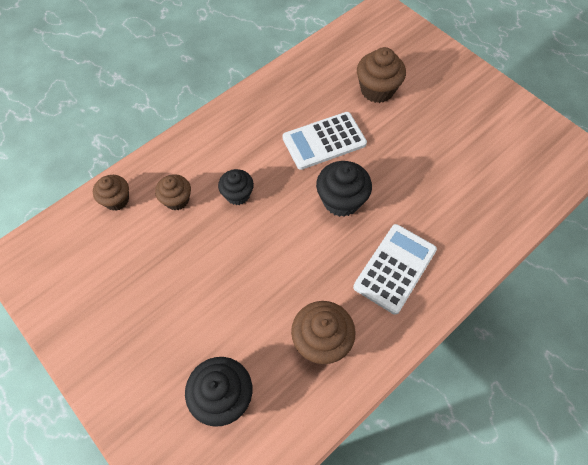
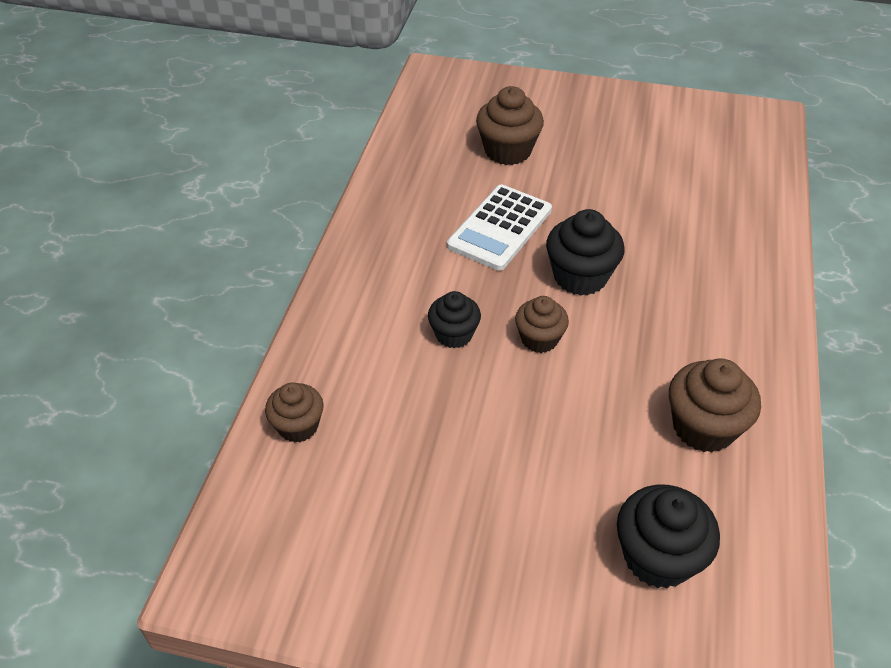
camera: 35 degrees left, 15 degrees down
brown cupcake [155,174,191,210] -> brown cupcake moved to [515,296,569,353]
white calculator [353,224,437,315] -> none

